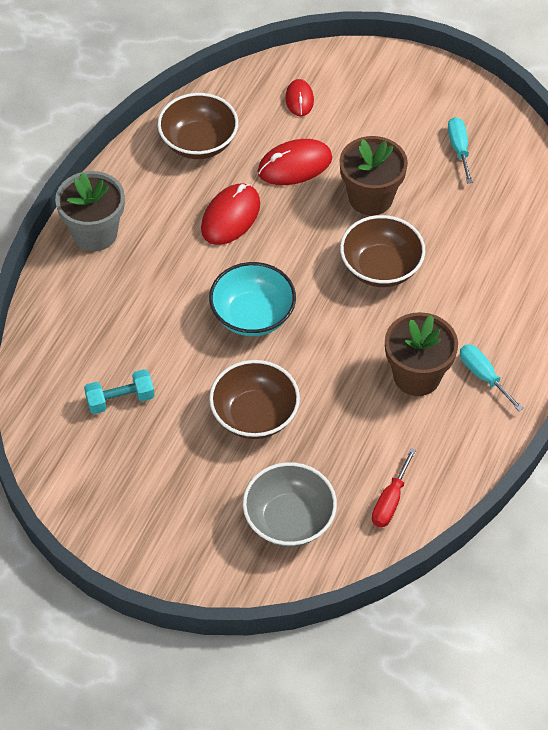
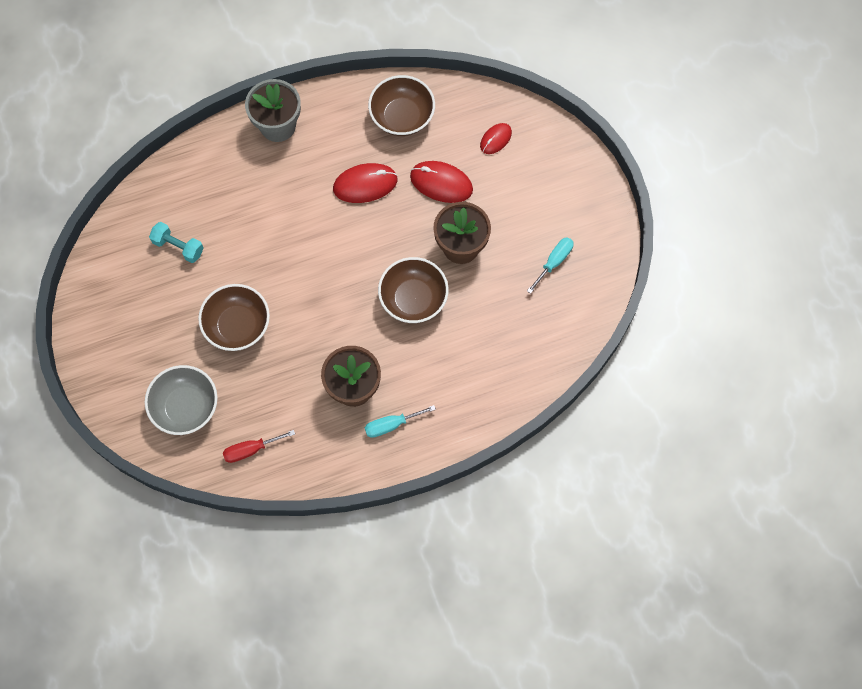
camera: 45 degrees right, 15 degrees up
turquoise bowl [209,262,296,336] -> none
turquoise screwdriver [460,344,524,411] -> turquoise screwdriver turned 120 degrees counterclockwise [365,405,436,438]

